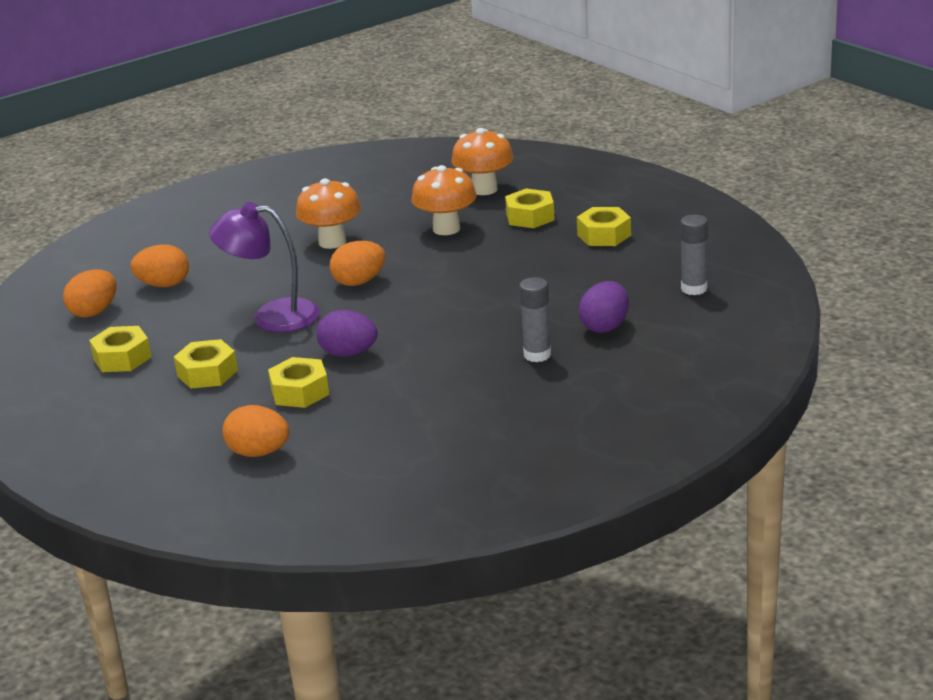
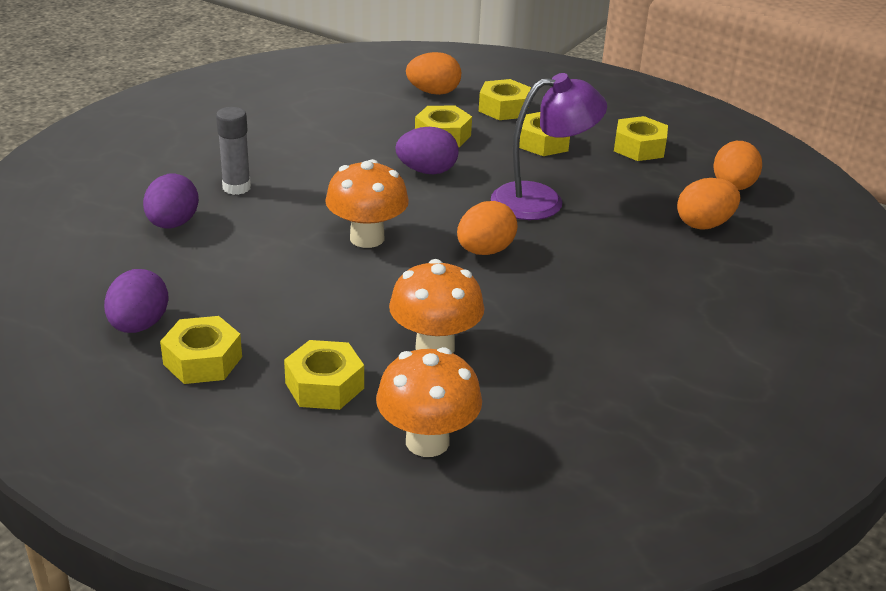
camera: 155 degrees right, 5 degrees up
orange mushroom [296,178,361,249] -> orange mushroom moved to [325,159,409,248]
grey glue stick [680,215,708,295] -> none
none -> purple egg [104,269,169,333]
none -> yellow nut [479,79,531,120]

